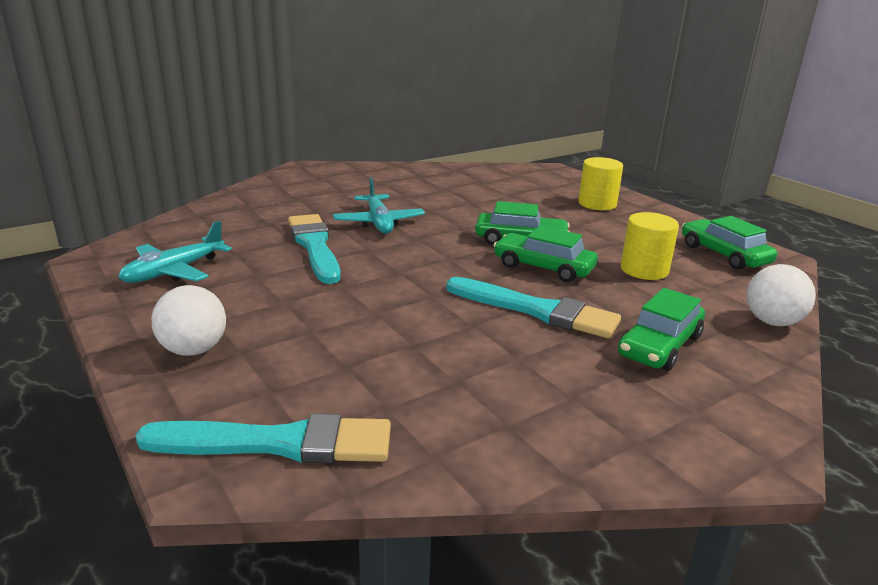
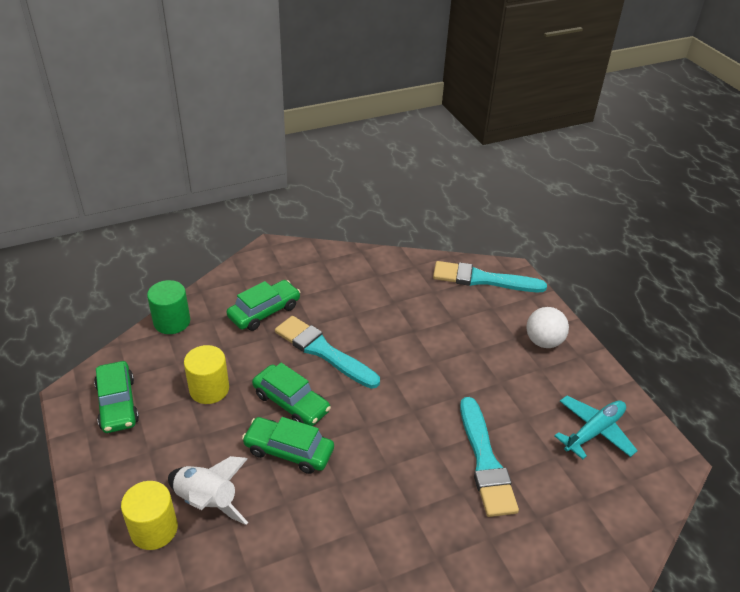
camera: 170 degrees left, 15 degrees up
turquoise plane [333,177,425,234] -> none
white ball [746,264,816,326] -> green cylinder [147,280,190,334]
none -> white rocket [168,456,248,525]

